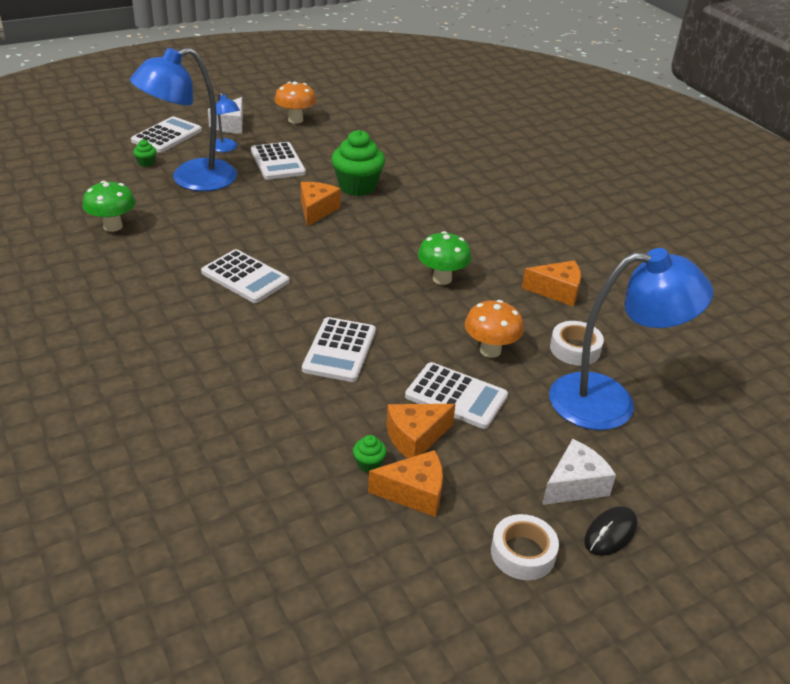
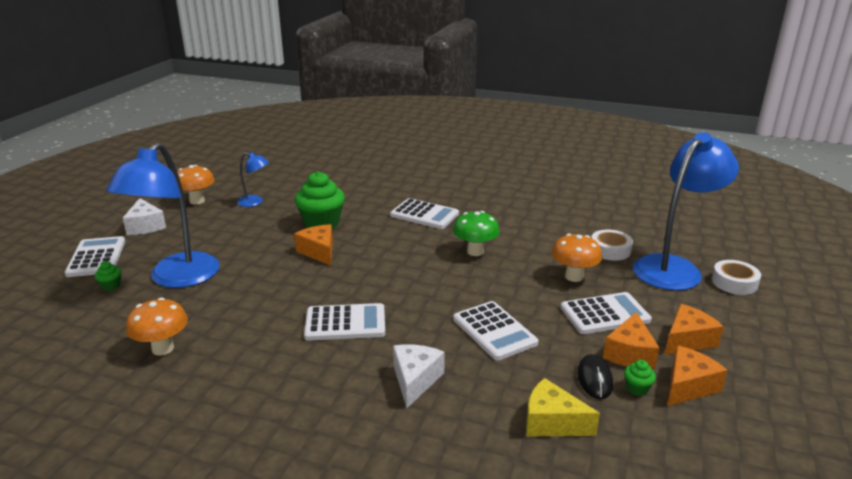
camera: 40 degrees left, 10 degrees down
green mushroom [82,181,136,232] -> orange mushroom [126,297,188,355]
blue lamp [215,92,240,152] -> blue lamp moved to [237,152,269,207]
white calculator [251,142,306,180] -> white calculator moved to [390,198,459,229]
white tape [491,514,559,580] -> white tape moved to [712,260,761,295]
orange cheese [522,261,581,306] -> orange cheese moved to [665,304,724,355]
white cheese [542,439,616,505] -> white cheese moved to [393,344,445,408]
black mouse [584,506,638,556] -> black mouse moved to [577,354,613,400]
none -> yellow cheese [526,378,600,436]

